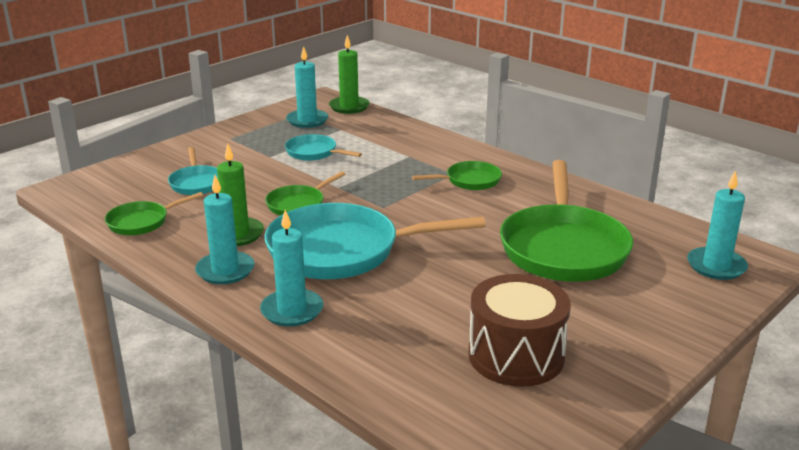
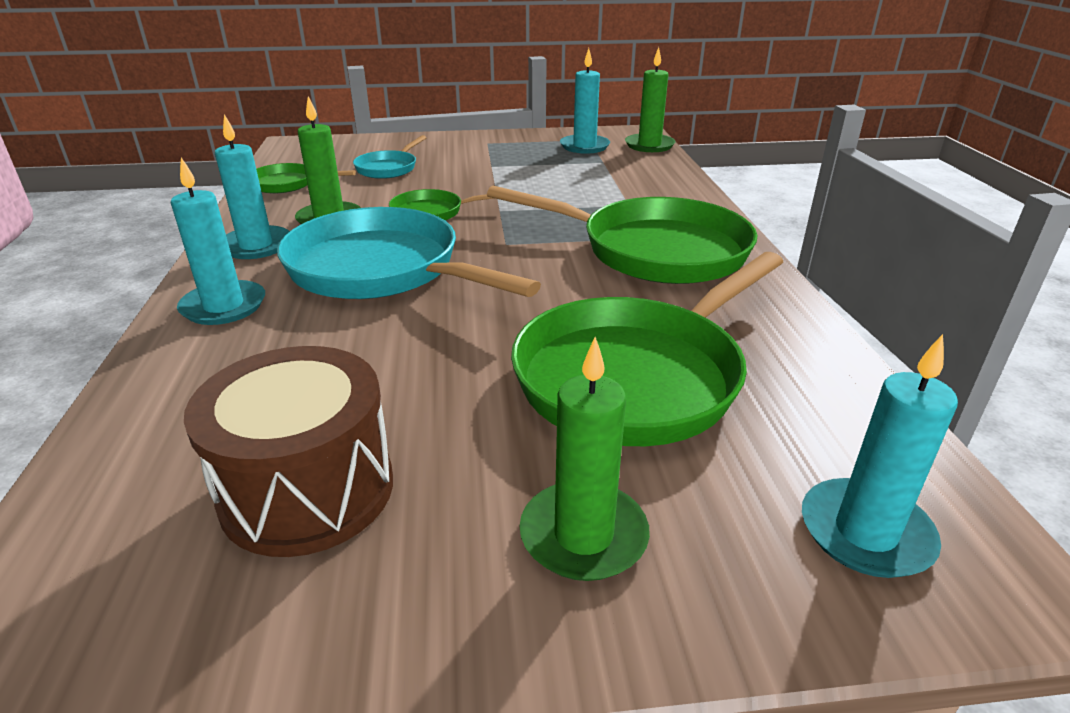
camera: 40 degrees right, 5 degrees up
turquoise pan [285,134,362,161] -> none
green pan [412,161,502,190] -> green pan [487,185,757,284], size x2.05
none -> green candle [519,337,650,581]

